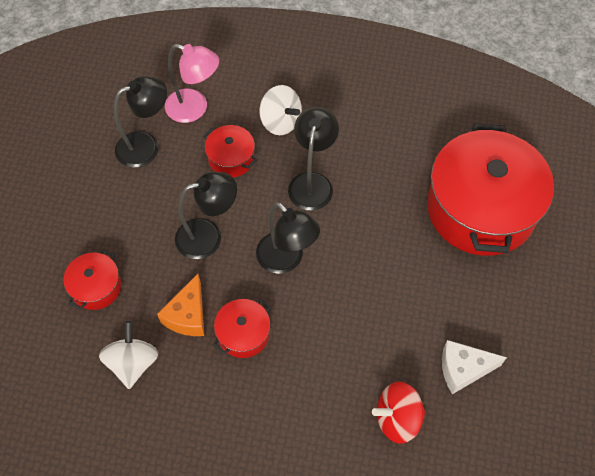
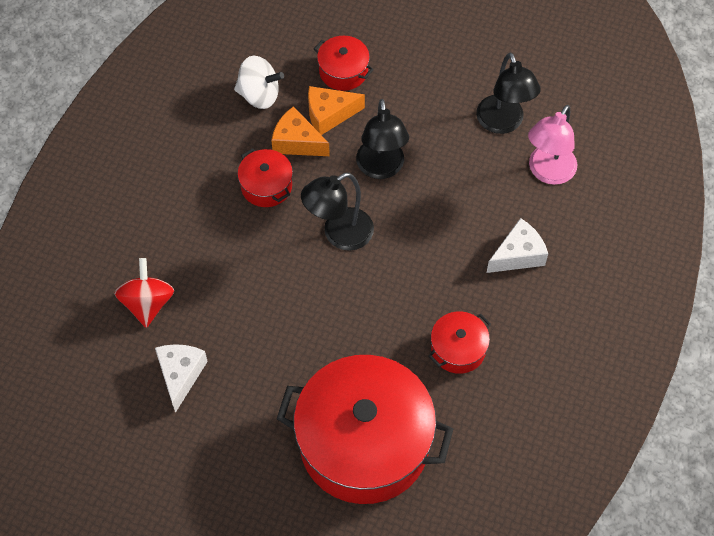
camera: 100 degrees right, 0 degrees up
red pot [203,125,257,177] -> red pot moved to [428,311,491,374]
white spinning top [259,85,302,135] -> white cheese [487,218,548,273]
black lamp [288,107,339,211] -> none
none -> orange cheese [308,86,365,135]

